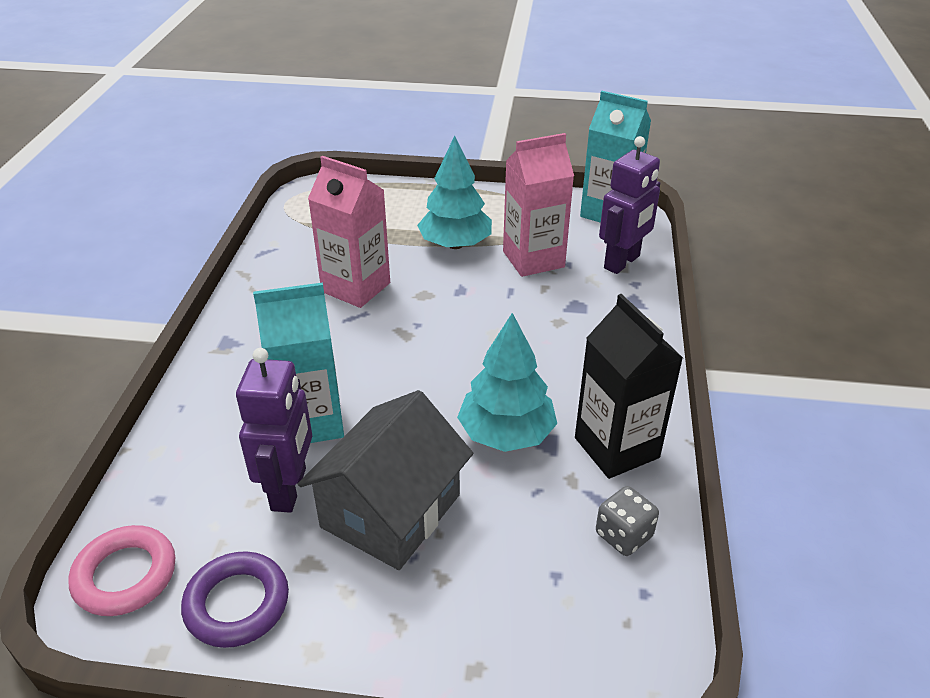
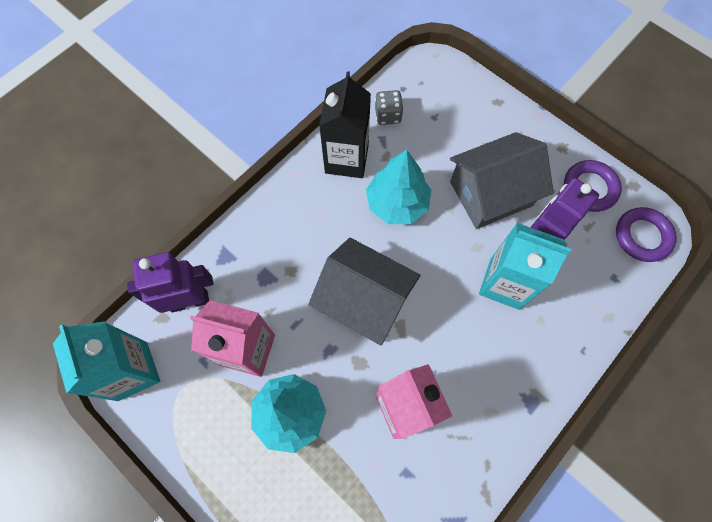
camera: 145 degrees left, 30 degrees up
pink ring [68,525,175,616] -> purple ring [616,207,677,262]
none -> grey house [308,238,420,346]

